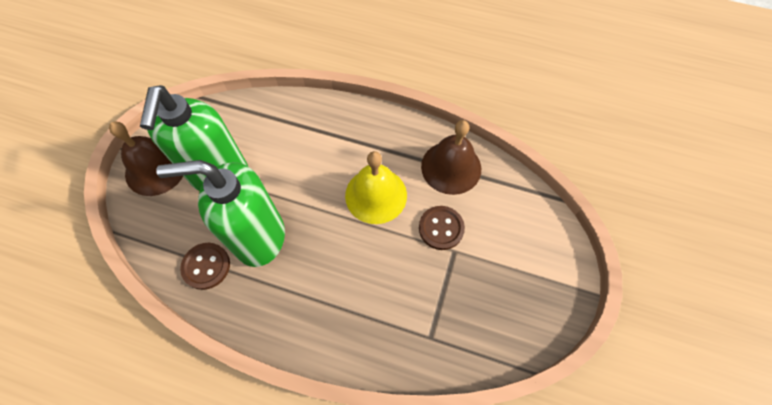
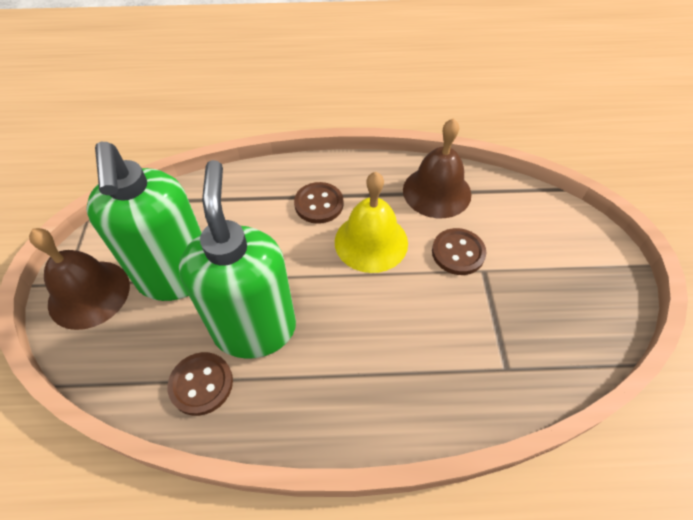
camera: 20 degrees left, 10 degrees down
green soap dispenser [156,160,285,267] -> green soap dispenser turned 105 degrees clockwise [179,160,296,359]
none -> brown button [294,182,343,224]

